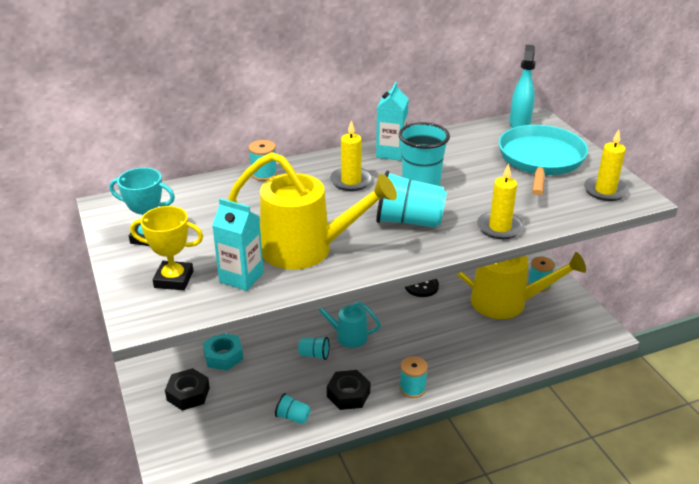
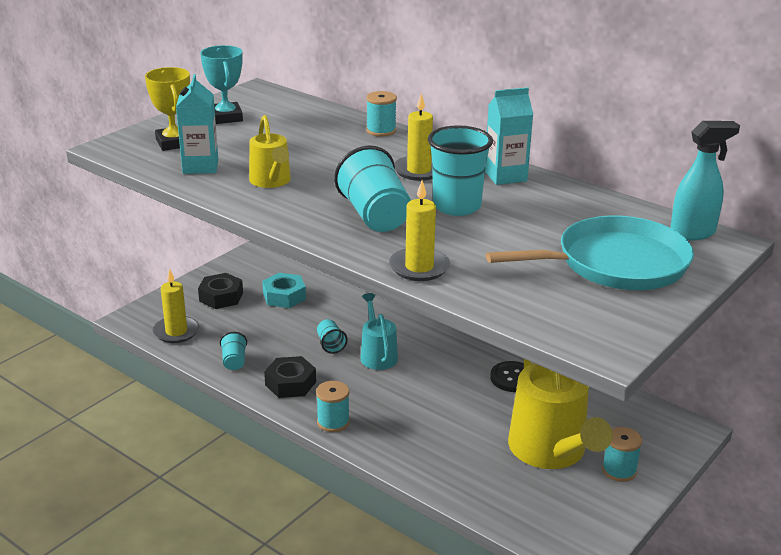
camera: 60 degrees right, 5 degrees down
yellow watering can [228,152,397,269] -> yellow watering can [249,115,291,188], size x0.55
yellow candle [584,130,629,201] -> yellow candle moved to [153,269,200,343]

